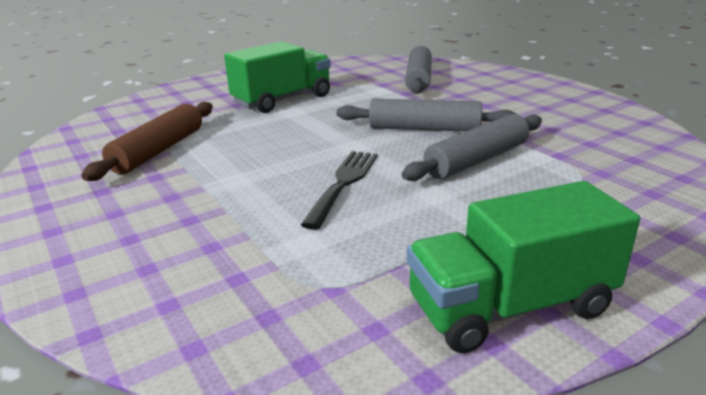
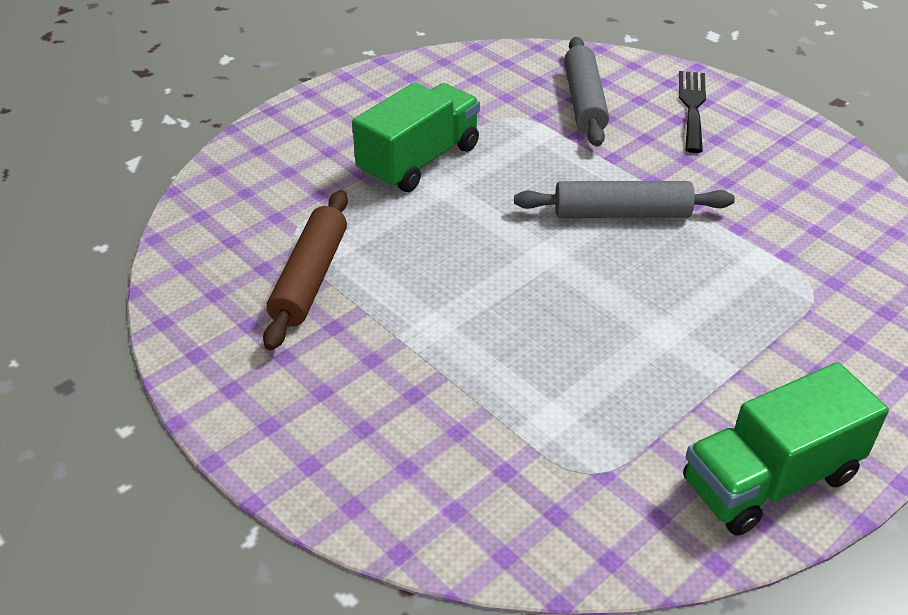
camera: 10 degrees left, 15 degrees up
black fork [301,151,378,230] -> black fork moved to [679,71,706,153]
grey rolling pin [402,114,542,181] -> none

